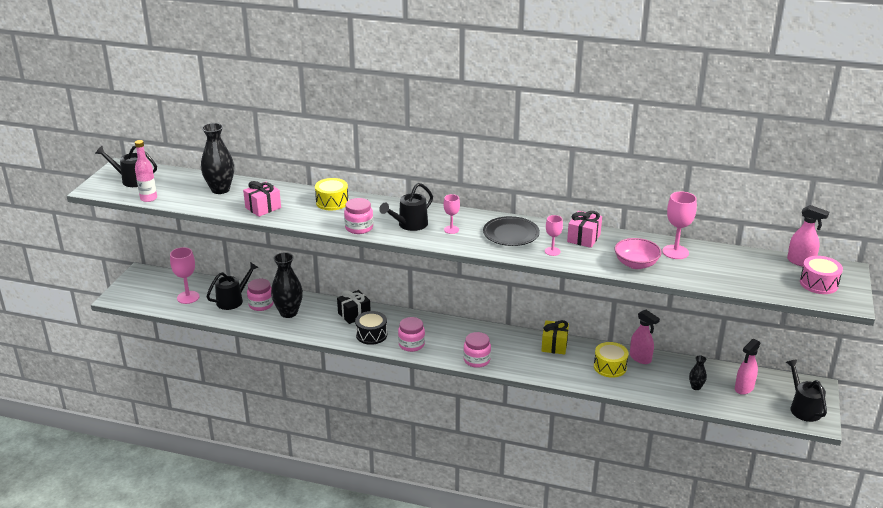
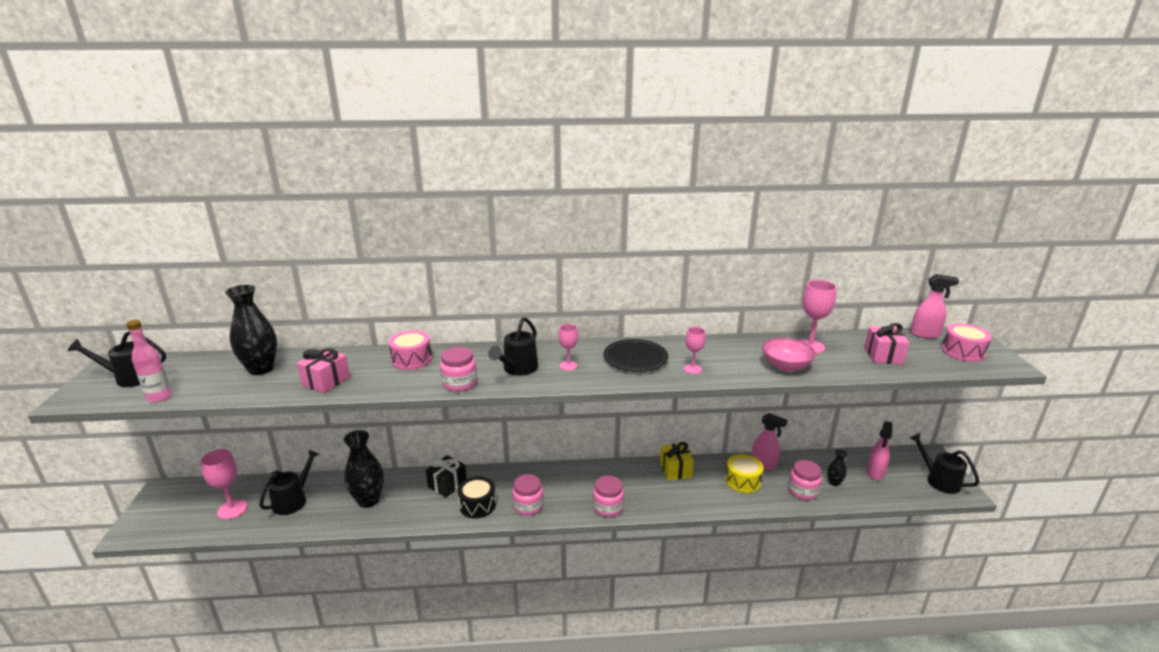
camera: 20 degrees left, 5 degrees down
pink jar [247,279,274,311] -> pink jar moved to [788,460,822,500]
yellow drum [315,178,349,210] -> pink drum [389,330,432,370]
pink gift [567,211,602,248] -> pink gift moved to [864,323,909,364]

